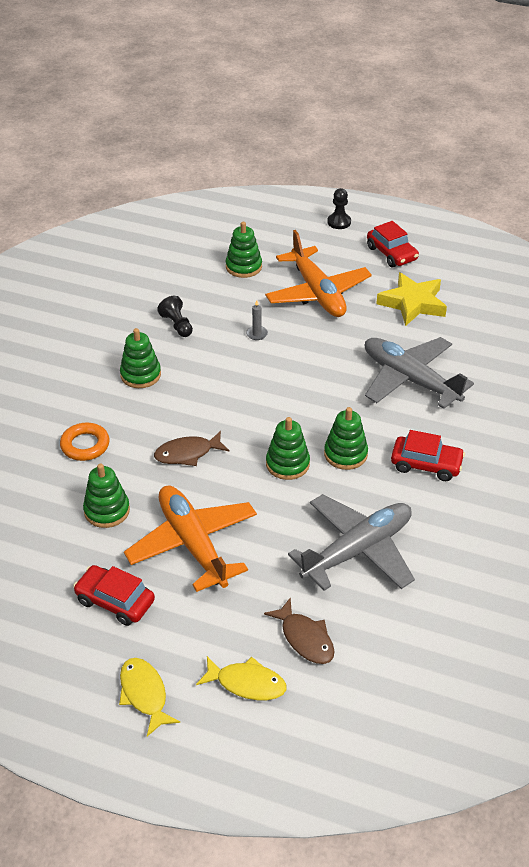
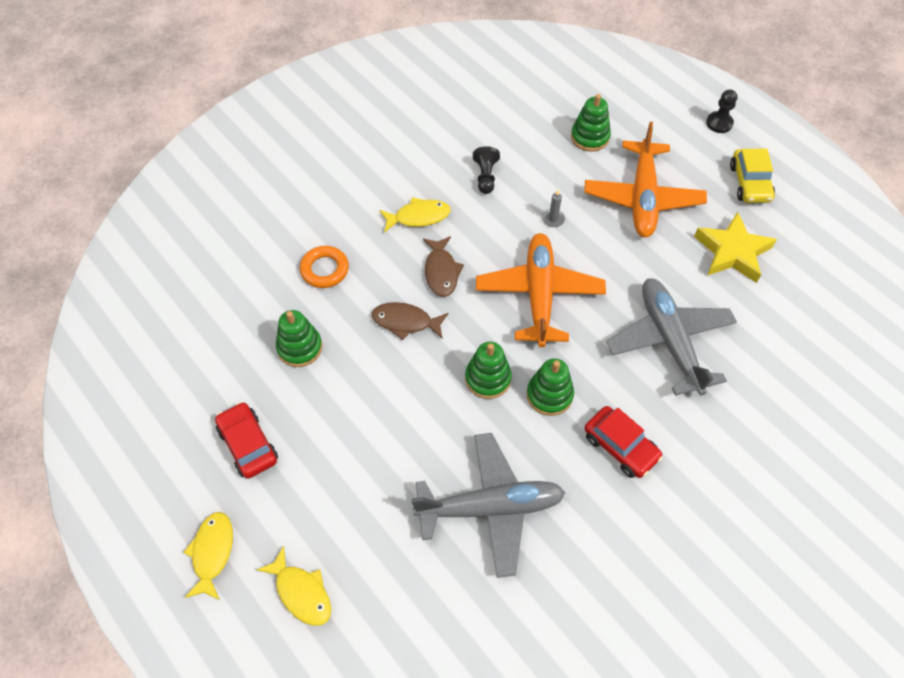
camera: 30 degrees right, 15 degrees up
green stacking toy [120,328,161,388] -> yellow fish [379,197,451,233]
orange plane [124,485,257,592] -> orange plane moved to [476,233,606,347]
brown fish [264,597,335,664] -> brown fish moved to [423,236,464,297]
red car [367,221,419,267] -> yellow car [730,148,775,203]

